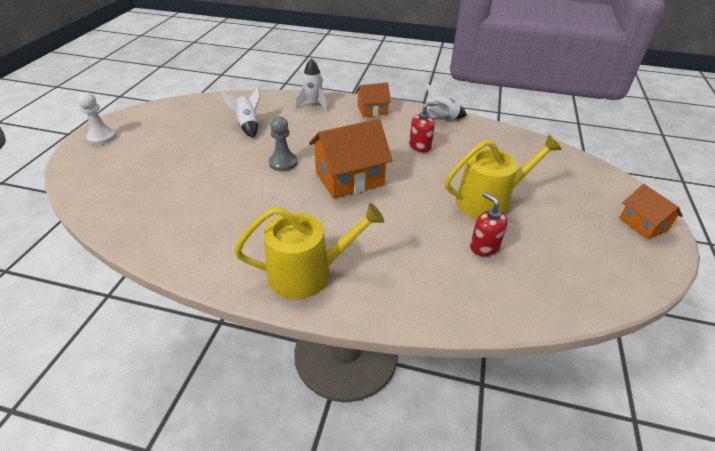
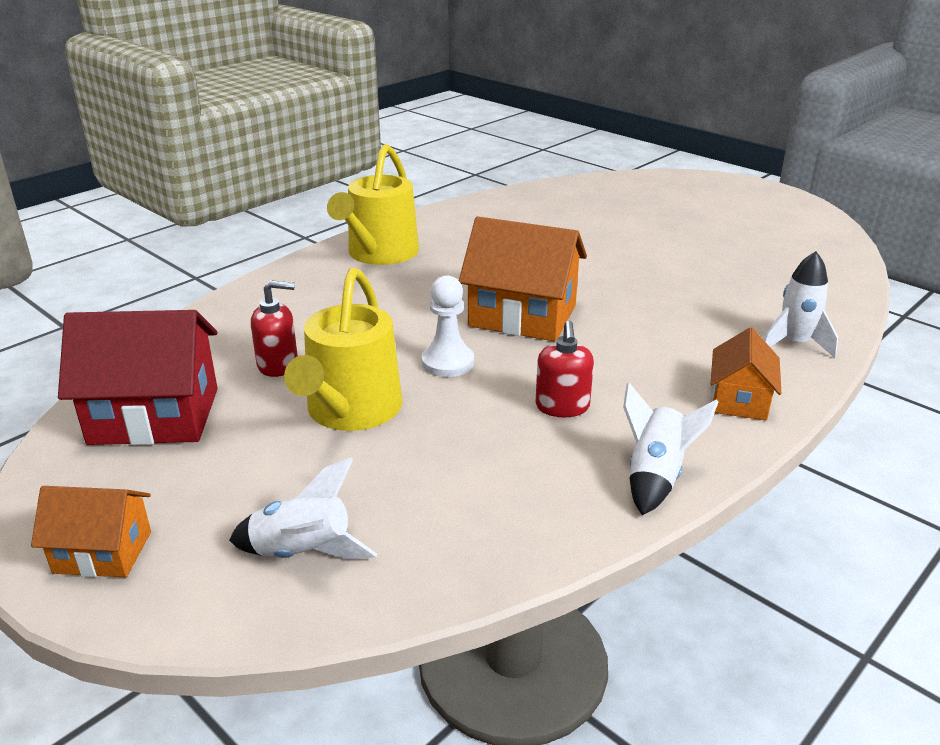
camera: 120 degrees right, 10 degrees down
white pawn [77,92,116,145] -> white pawn moved to [421,275,474,377]
white rocket [222,87,260,138] -> white rocket moved to [229,458,377,560]
grey pawn [269,116,298,171] -> none
orange house [309,119,392,199] -> orange house turned 75 degrees counterclockwise [459,216,587,341]
none -> red house [58,310,218,445]

